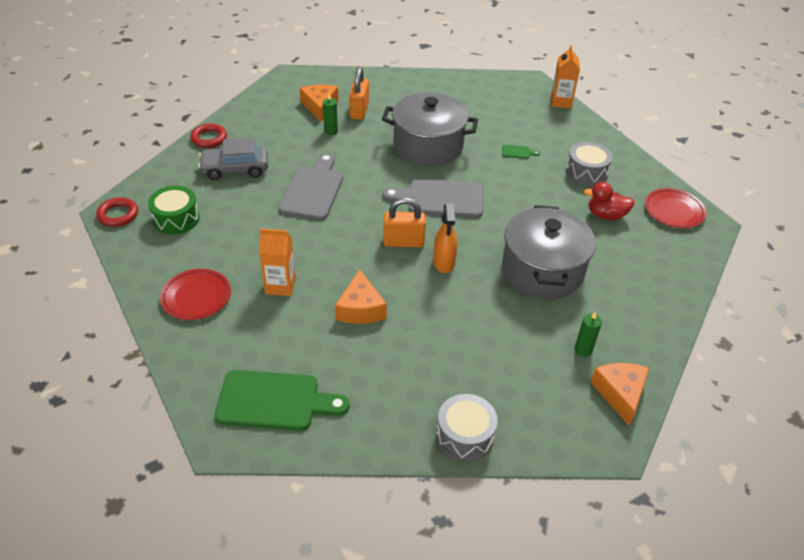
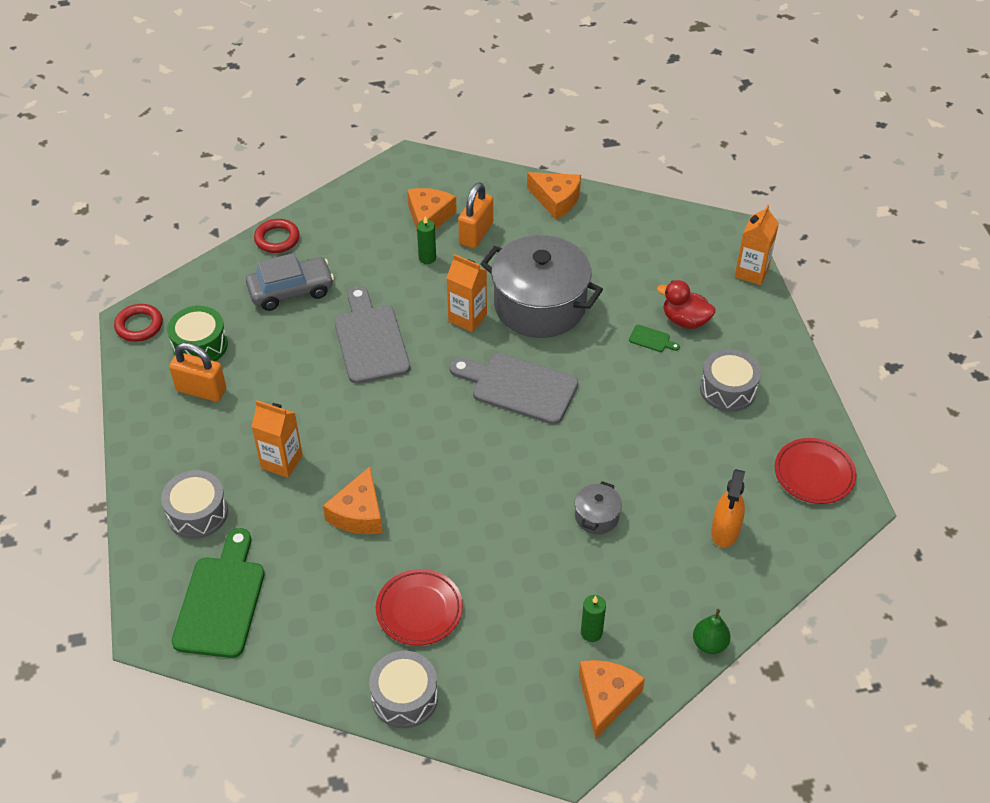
camera: 20 degrees right, 5 degrees up
red plate [160,269,231,320] -> red plate moved to [376,569,463,646]
grey car [198,138,268,180] -> grey car turned 150 degrees clockwise [246,253,334,311]
green cutting board [215,370,349,431] -> green cutting board turned 105 degrees counterclockwise [172,528,265,658]
grey cutting board [278,153,343,220] -> grey cutting board turned 45 degrees counterclockwise [334,286,410,384]
orange padlock [383,197,426,247] -> orange padlock moved to [169,342,226,402]
orange spray bottle [433,204,457,273] -> orange spray bottle moved to [711,469,745,548]
grey pot [502,205,596,299] -> grey pot [575,481,622,534], size x0.42
red duck [584,182,635,220] -> red duck moved to [657,280,716,329]
none -> grey drum [161,470,228,539]
none -> orange carton [447,254,487,332]
none -> orange cheese [527,172,581,219]
none -> green pear [693,609,731,654]

